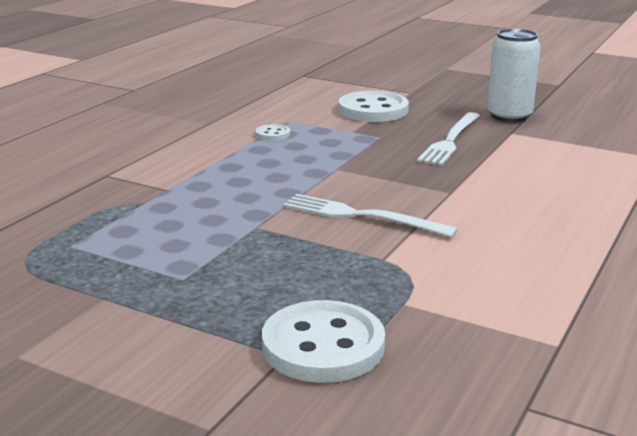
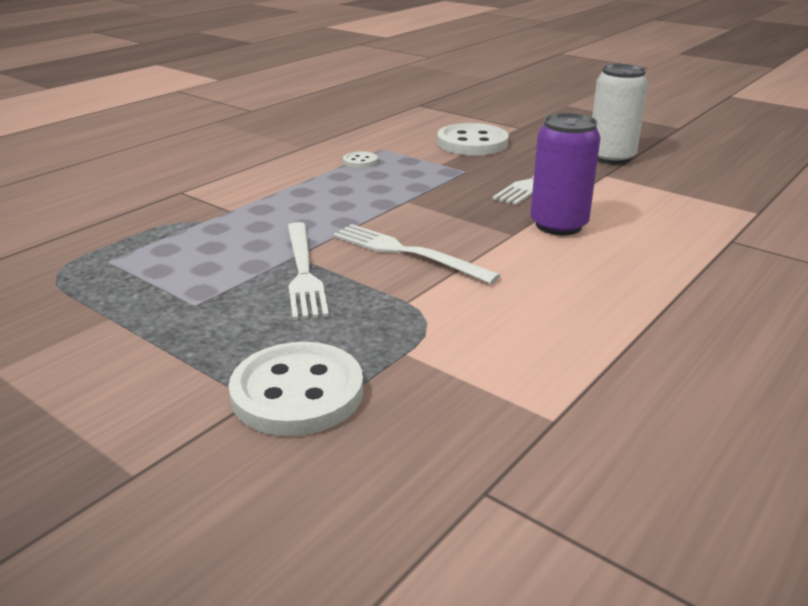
camera: 10 degrees right, 5 degrees up
none -> white fork [288,222,329,320]
none -> purple can [530,113,600,235]

